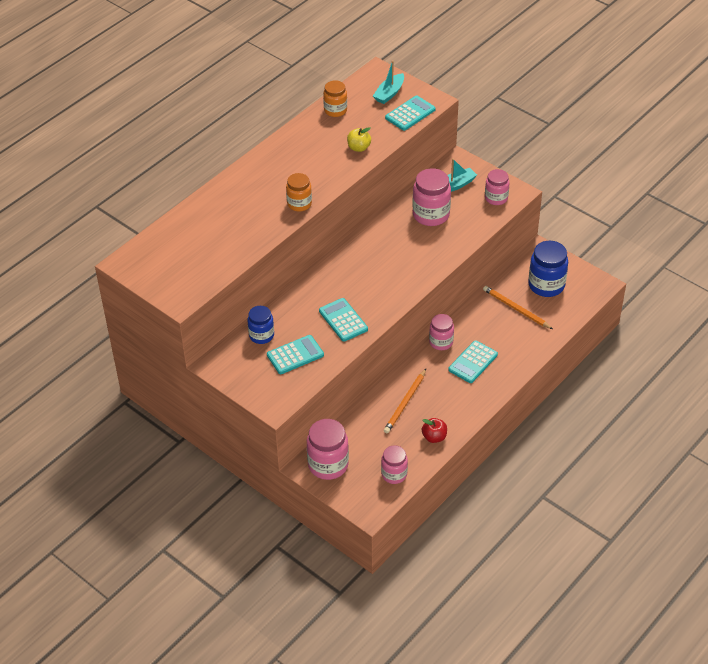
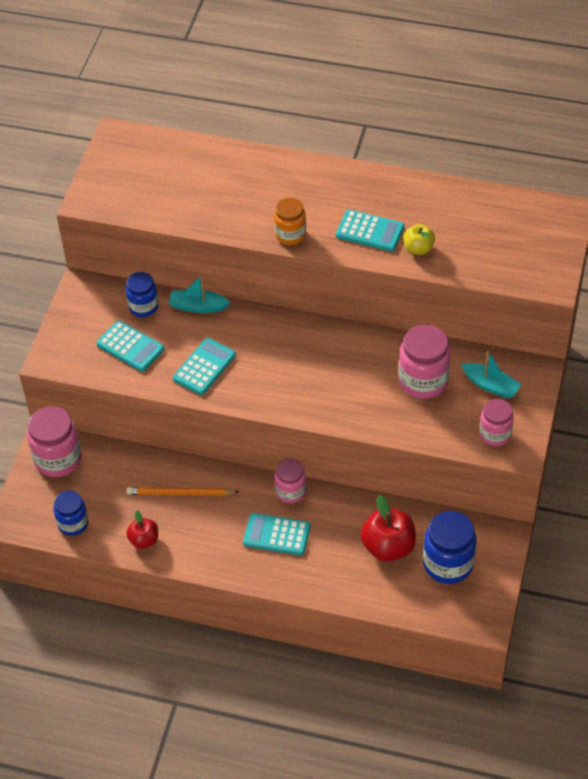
camera: 65 degrees right, 5 degrees up
orange jar [323,80,347,117] -> none
turquoise boat [373,60,404,104] -> turquoise boat moved to [169,275,231,313]
pink jar [381,445,408,484] -> blue jar [53,490,88,536]
turquoise calculator [385,96,436,131] -> turquoise calculator moved to [336,210,404,252]
orange pencil [483,286,553,329] -> red apple [360,495,416,562]

